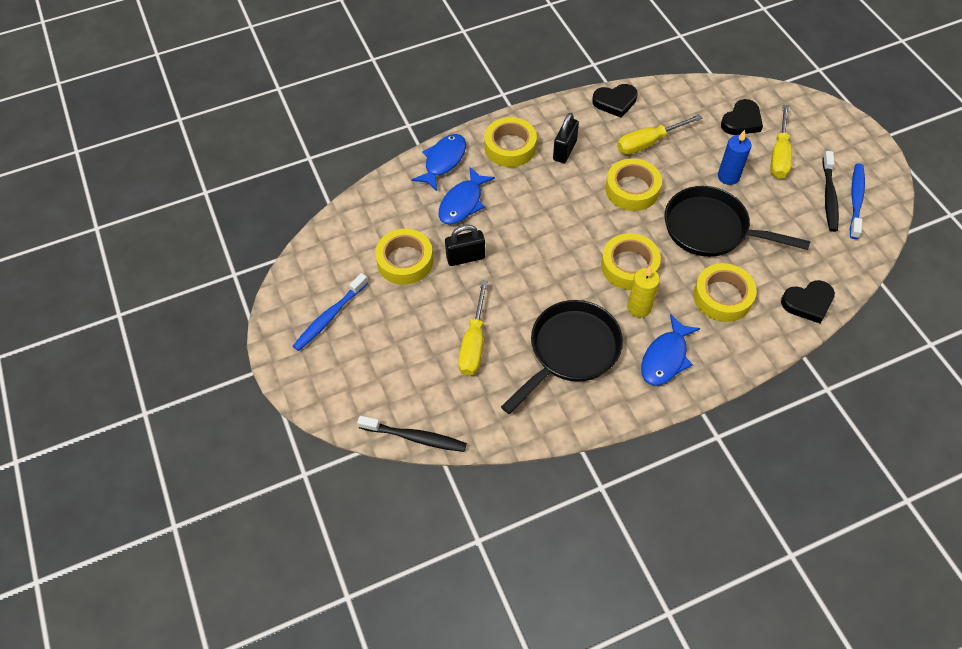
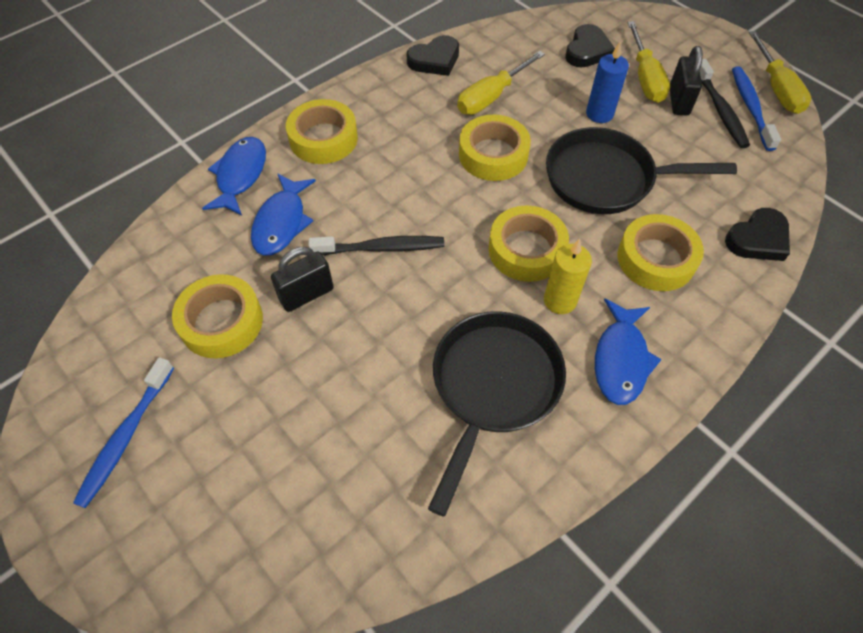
camera: 20 degrees left, 0 degrees up
black toothbrush [357,416,467,452] -> black toothbrush moved to [308,236,444,255]
yellow screwdriver [458,280,488,376] -> yellow screwdriver moved to [749,31,811,114]
black padlock [553,113,579,163] -> black padlock moved to [670,46,703,115]

